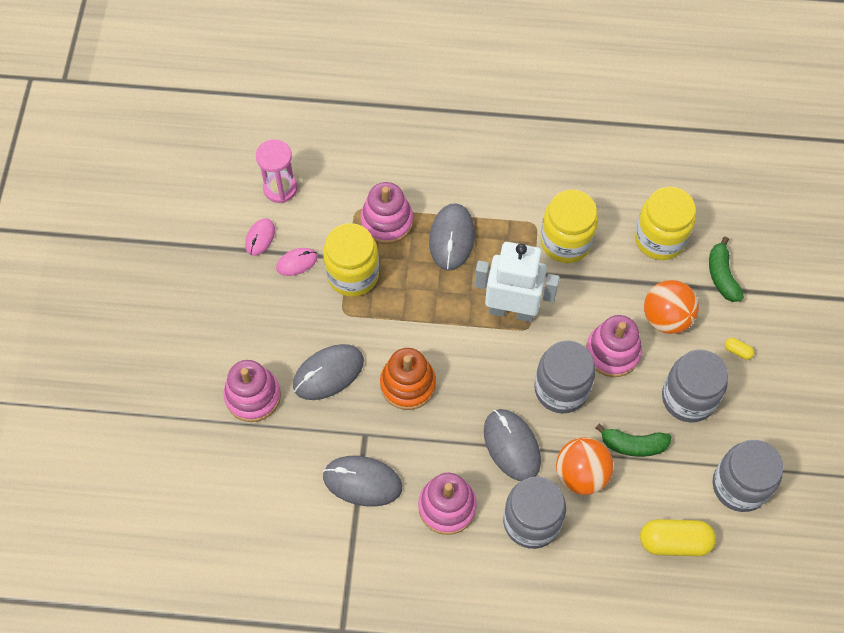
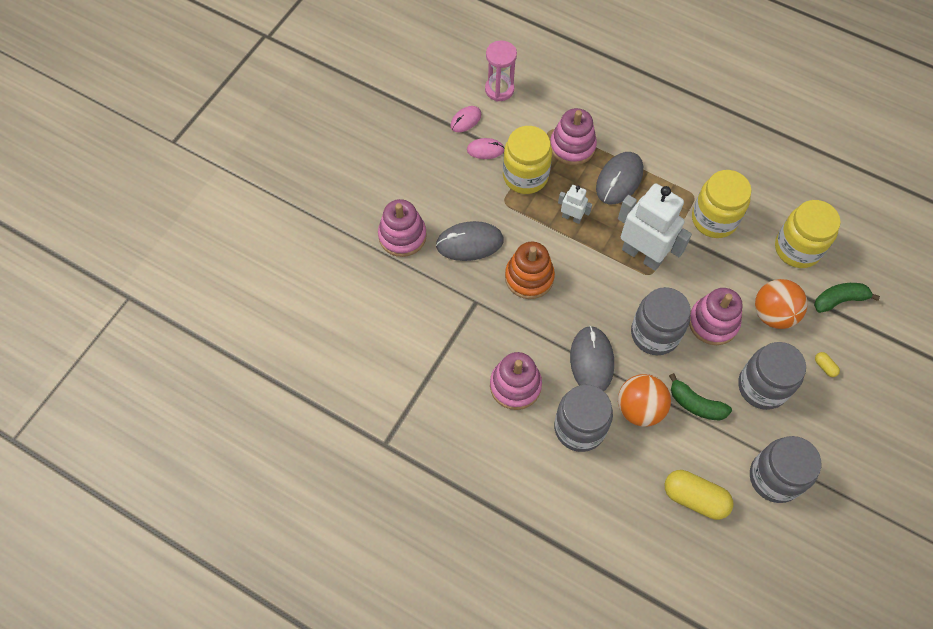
camera: 25 degrees right, 0 degrees up
grey mouse [323,456,402,507] -> none
green banana [709,237,744,302] -> green banana turned 60 degrees clockwise [814,283,880,313]
none -> white robot [558,185,592,224]

